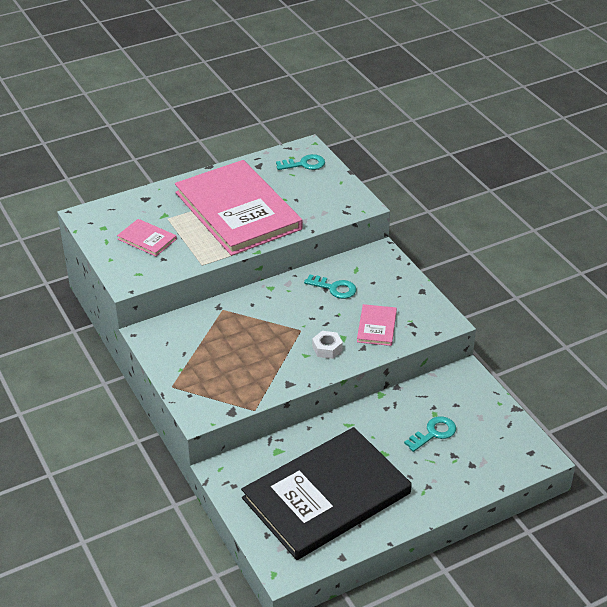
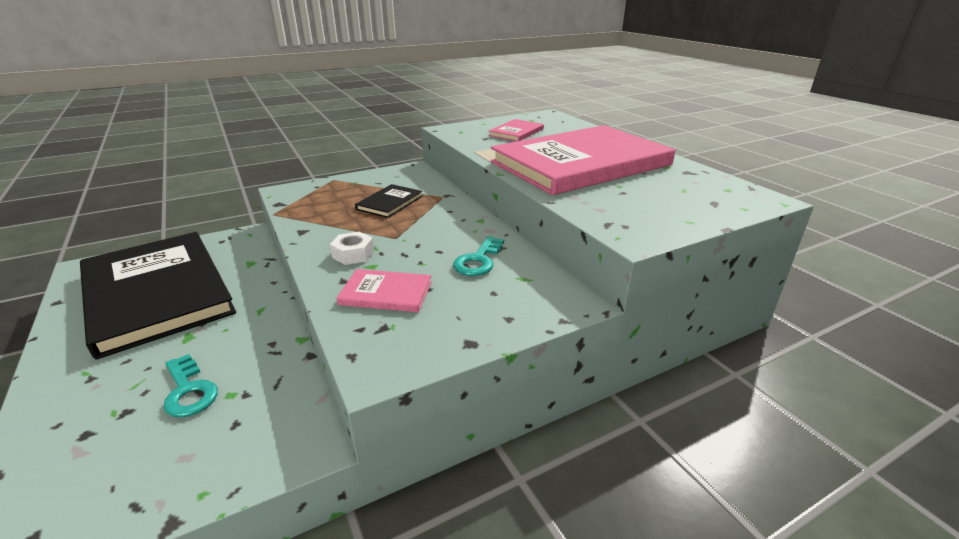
camera: 90 degrees right, 10 degrees down
turquoise key [276,154,325,170] -> none
none -> black book [355,184,423,218]

